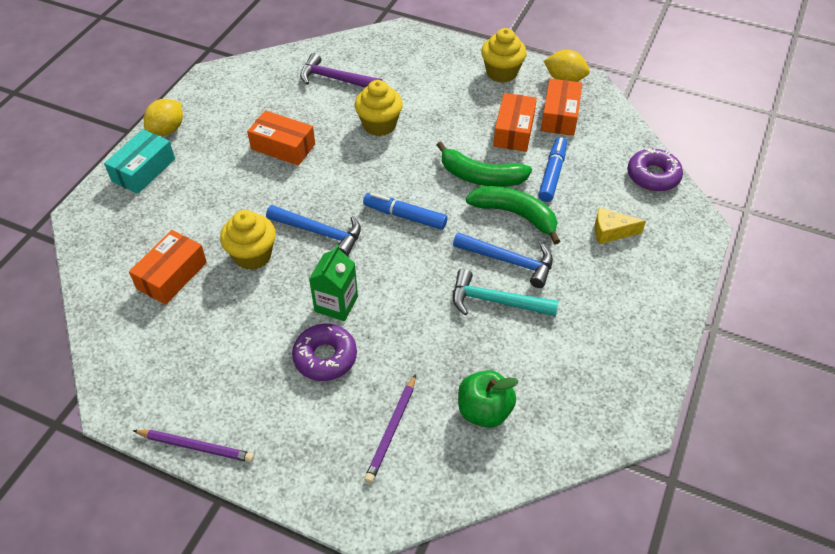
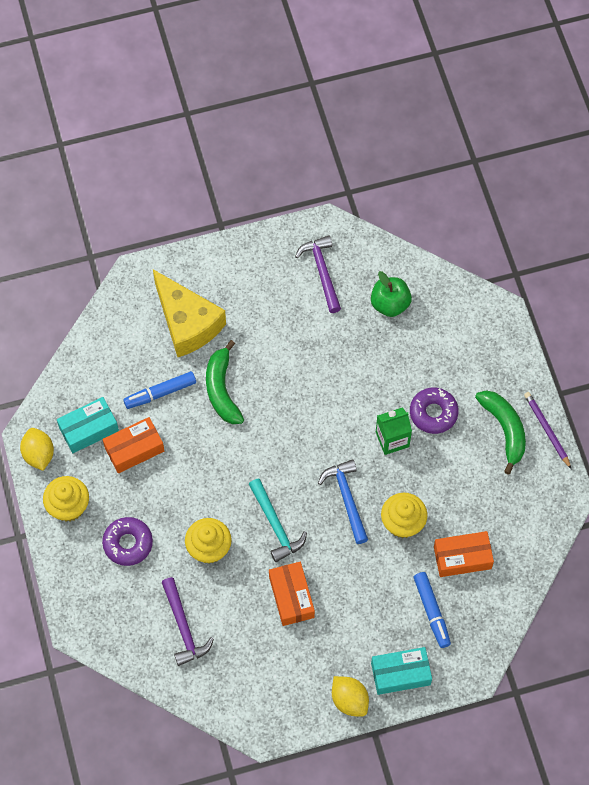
camera: 130 degrees left, 15 degrees up
yellow lemon [144,99,183,136] -> yellow lemon turned 60 degrees clockwise [332,676,369,717]
blue marker [363,193,448,230] -> blue marker moved to [413,572,451,648]
purple pencil [364,374,416,483] -> none
green banana [437,142,532,187] -> green banana moved to [475,390,526,475]
blue hammer [453,232,553,288] -> none
turquoise hammer [453,269,559,316] -> turquoise hammer moved to [249,478,307,562]
orange box [541,78,582,136] -> turquoise box [57,397,119,453]
yellow cheese [594,207,646,244] -> yellow cheese [153,269,226,358], size x2.16
purple donut [627,148,683,192] -> purple donut moved to [102,517,153,566]
none -> purple hammer [295,235,341,313]

